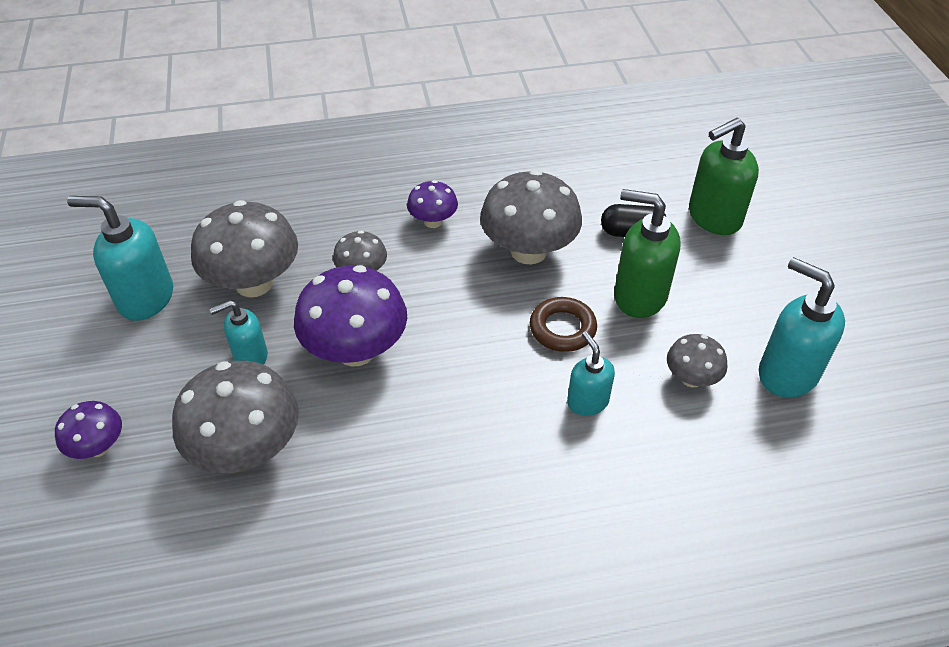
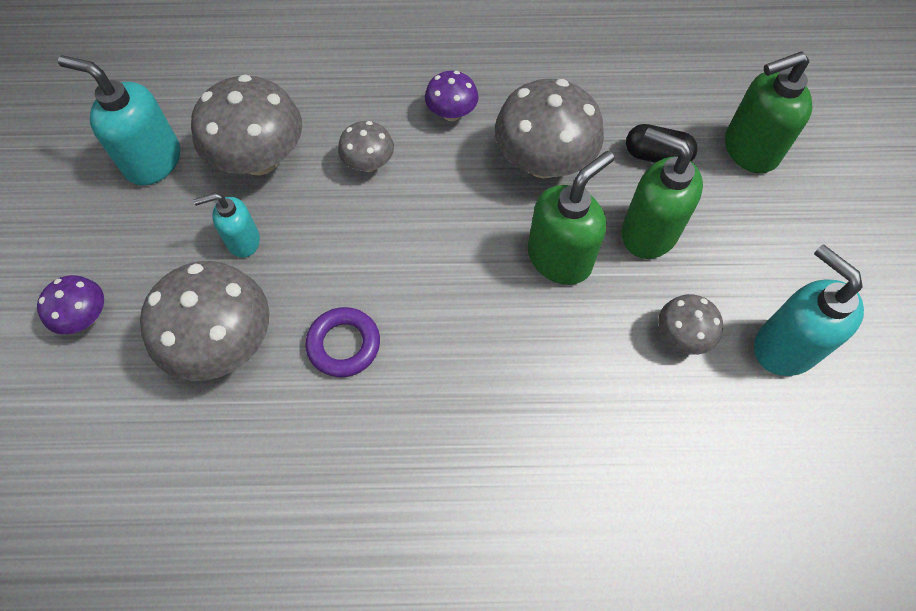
camera: 10 degrees right, 15 degrees up
purple mushroom [294,265,407,367] -> none
brown ring [530,297,597,352] -> green soap dispenser [528,151,614,285]
turquoise soap dispenser [567,331,615,416] -> none
none -> purple ring [305,307,380,377]

